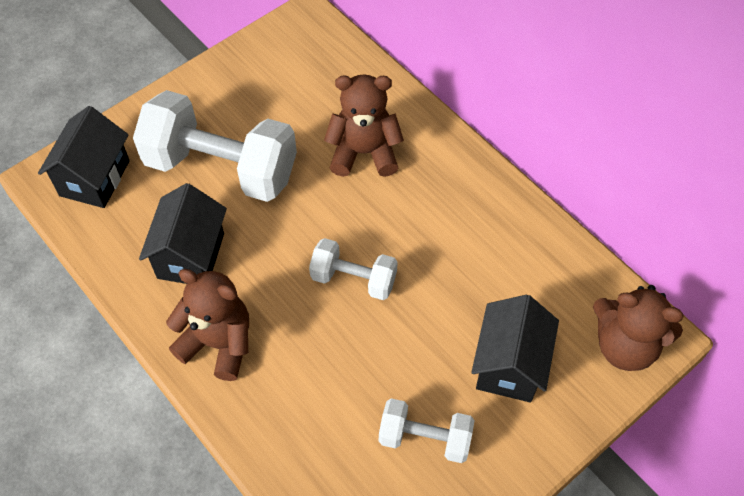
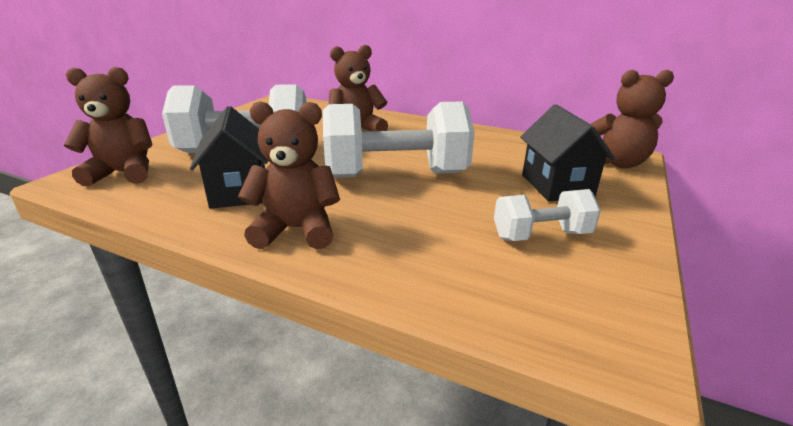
camera: 25 degrees left, 30 degrees down
black house [38,106,130,208] -> brown teddy bear [64,67,152,186]
white dumbbell [309,238,398,300] -> white dumbbell [323,101,475,178], size x1.91

